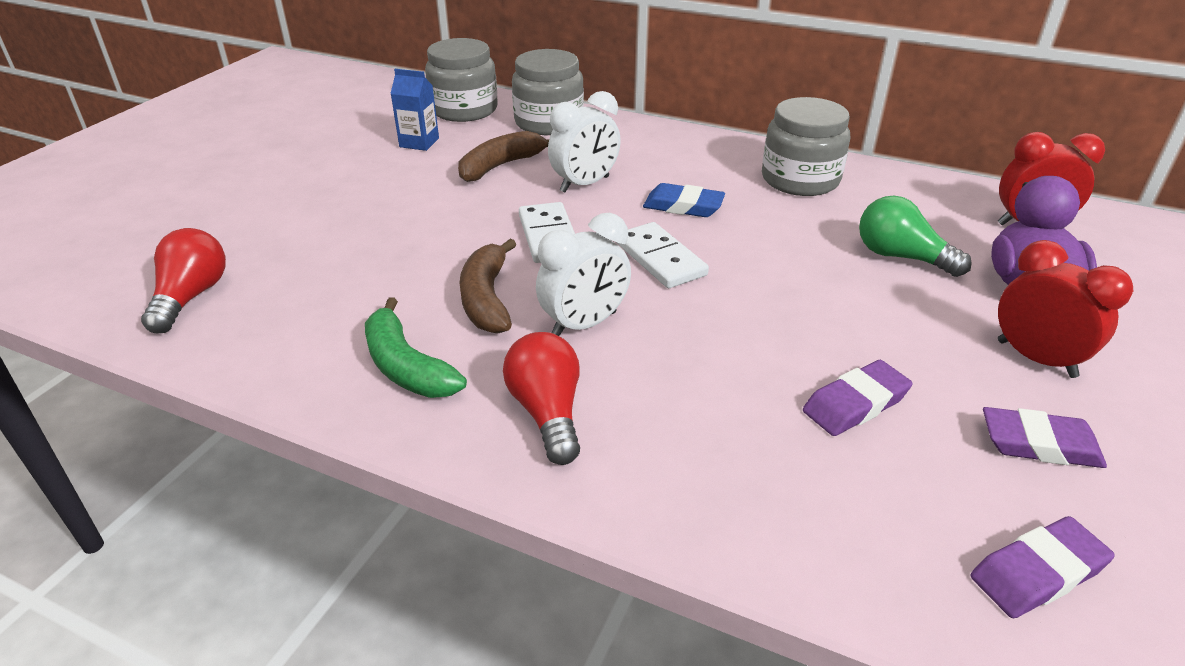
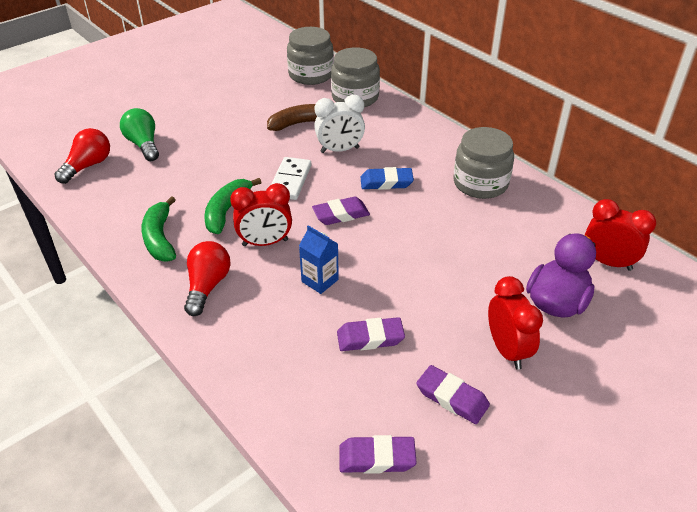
camera: 25 degrees right, 5 degrees up
blue carton [390,69,439,151] -> blue carton moved to [299,225,339,294]
brown banana [459,239,516,334] -> green banana [204,178,262,234]
white clock [536,213,631,336] -> red clock [230,183,292,246]
white domino [616,222,709,288] -> purple eraser [312,197,370,225]
blue eraser [643,183,725,217] -> blue eraser turned 45 degrees counterclockwise [361,167,414,190]
green light bulb [859,196,972,277] -> green light bulb moved to [120,108,159,161]

